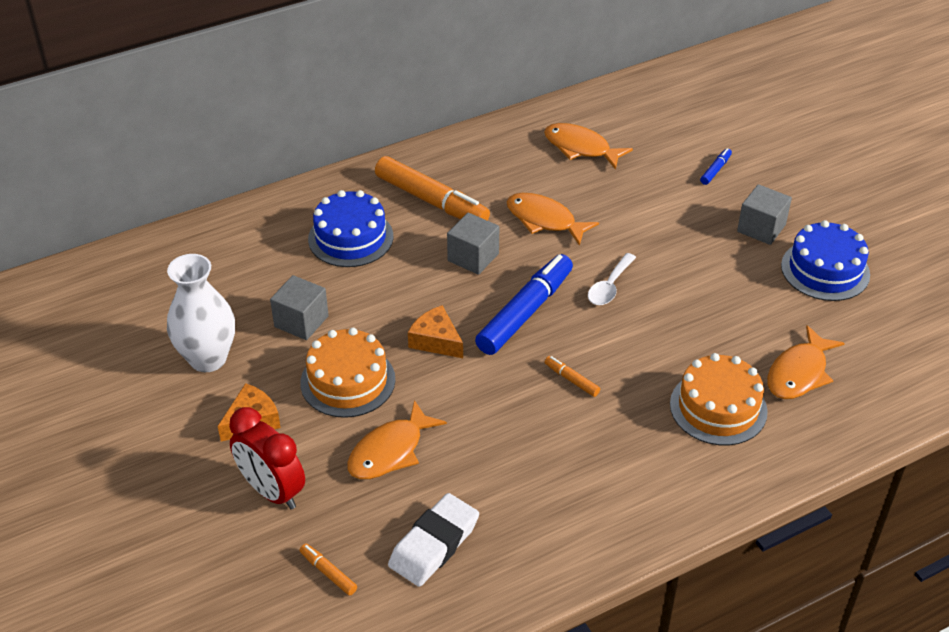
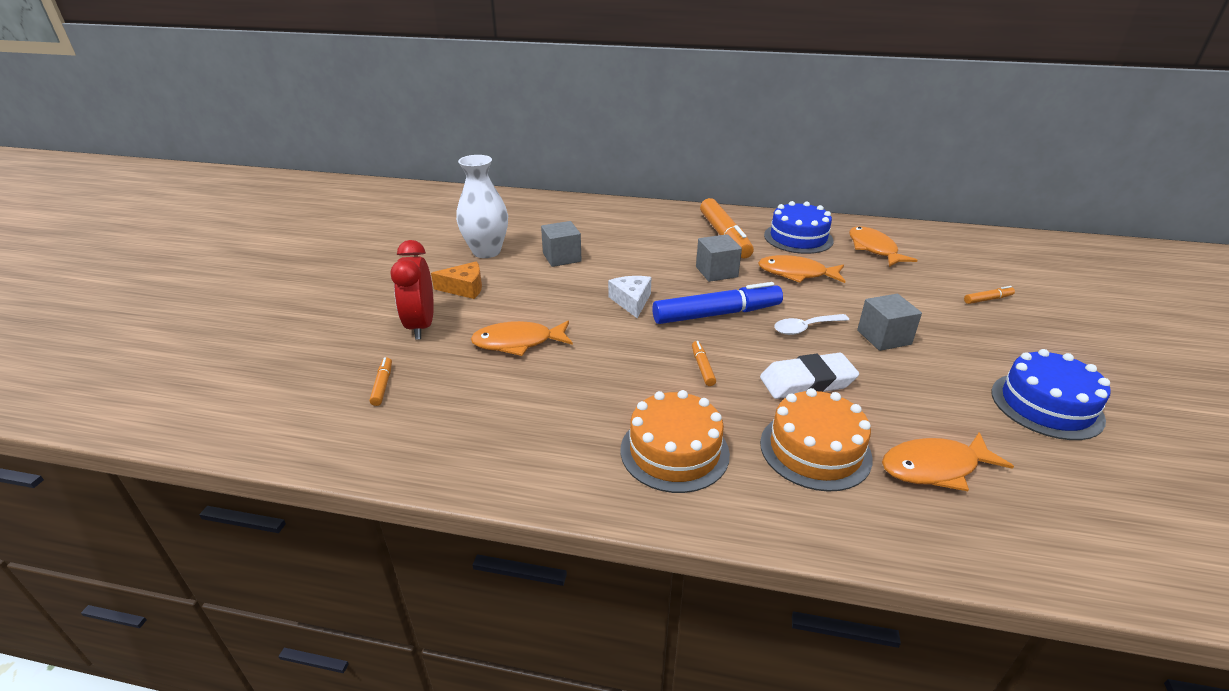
camera: 40 degrees right, 10 degrees down
orange cake [300,328,395,418] -> orange cake moved to [621,390,730,493]
blue cake [308,190,393,267] -> blue cake moved to [764,201,834,254]
white eraser [388,493,479,587] -> white eraser moved to [760,353,859,399]
orange cheese [408,305,463,358] -> white cheese [608,276,651,318]
orange fish [507,193,599,246] -> orange fish turned 60 degrees counterclockwise [758,255,845,283]
blue marker [700,148,732,185] -> orange marker [964,286,1015,304]
grey cube [737,184,792,245] -> grey cube moved to [857,294,922,351]

